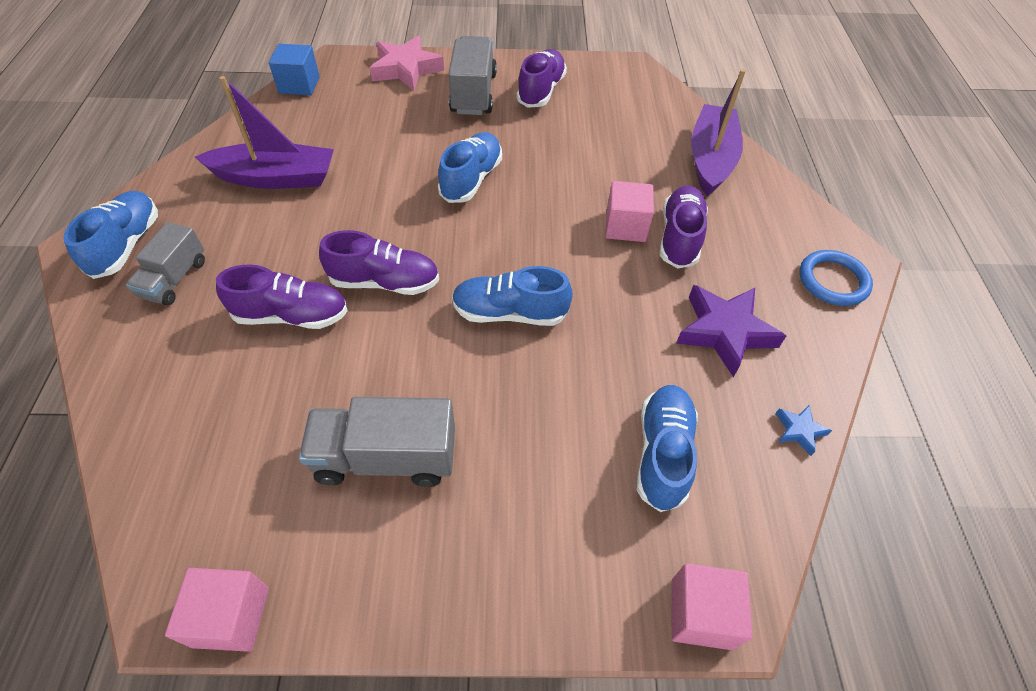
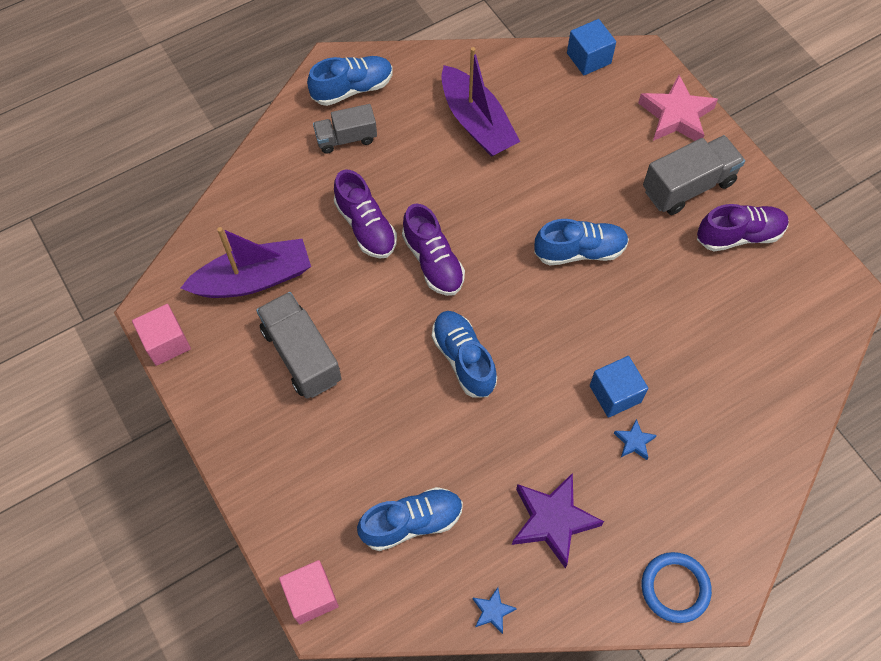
camera: 60 degrees right, 10 degrees up
pink cube [605,181,654,242] -> blue cube [590,356,648,418]
purple shoe [660,186,708,268] -> blue star [614,419,657,460]
purple boat [691,69,746,196] -> purple boat moved to [181,227,311,298]

